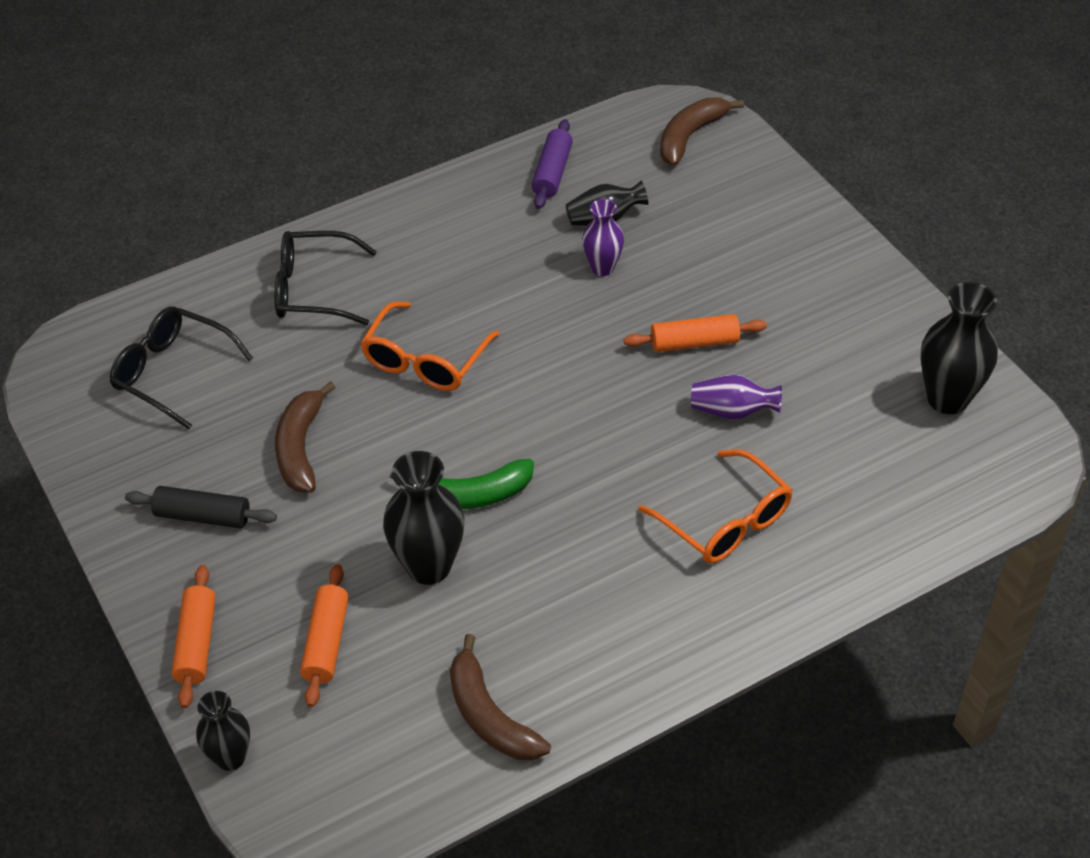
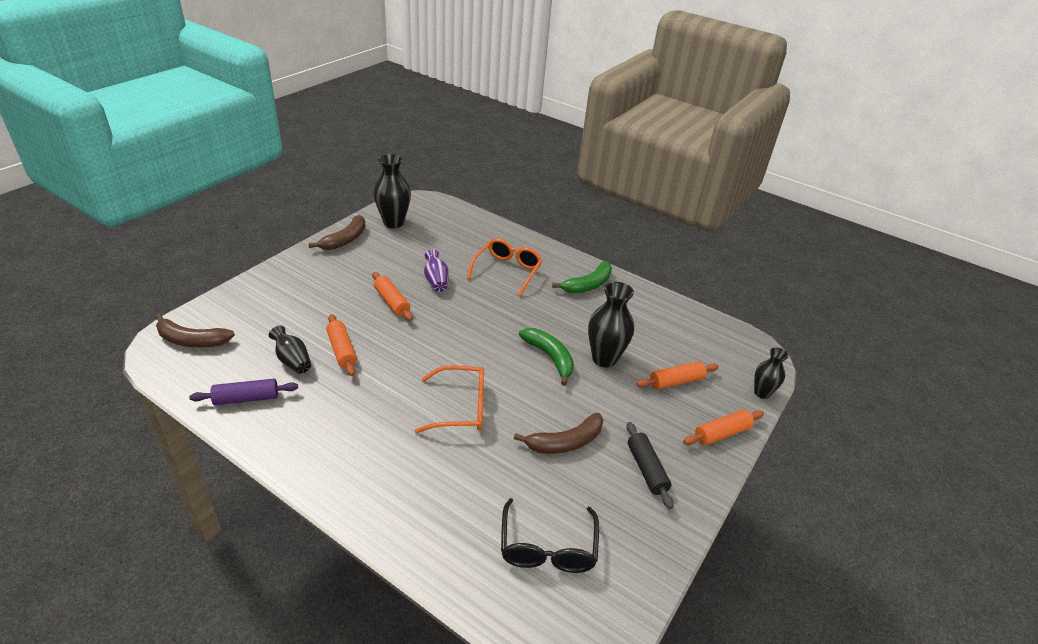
camera: 120 degrees left, 10 degrees down
black glasses [274,231,377,325] -> none
brown banana [450,634,551,760] -> brown banana moved to [308,215,365,250]
purple vase [582,199,624,276] -> orange rolling pin [326,314,357,376]
none -> green banana [552,261,612,293]

